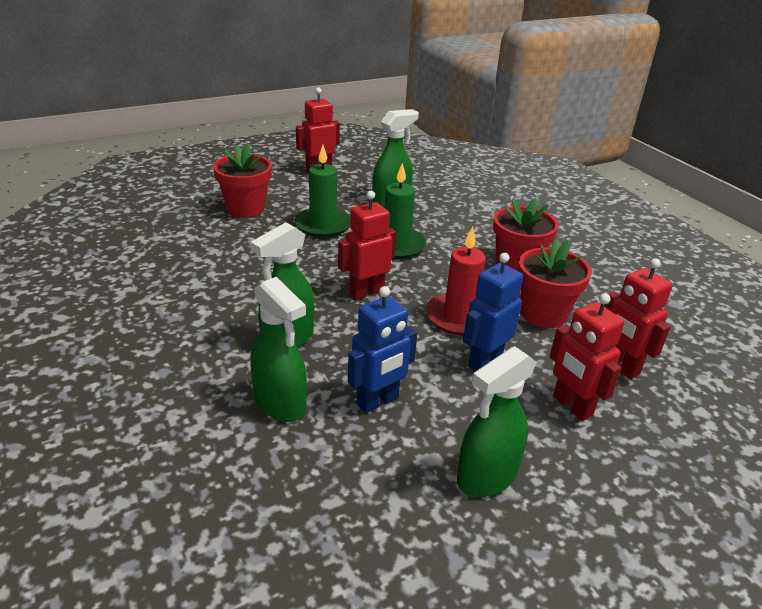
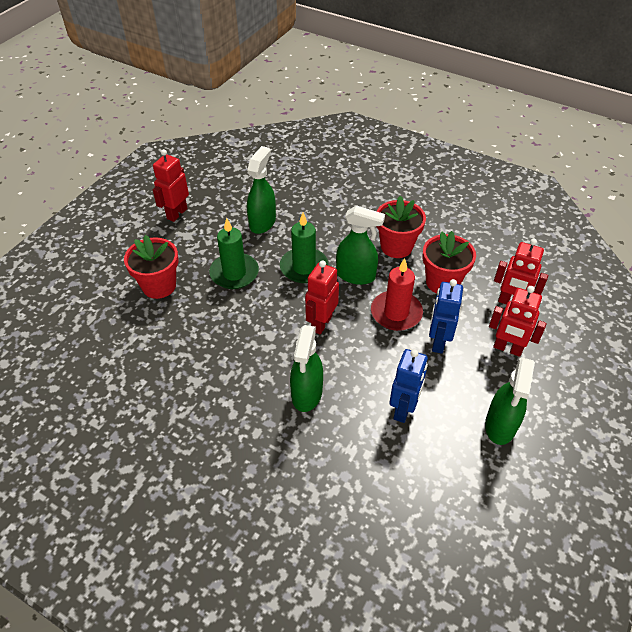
camera: 30 degrees left, 15 degrees up
green spray bottle [251,277,307,422] -> green spray bottle moved to [336,205,385,285]

